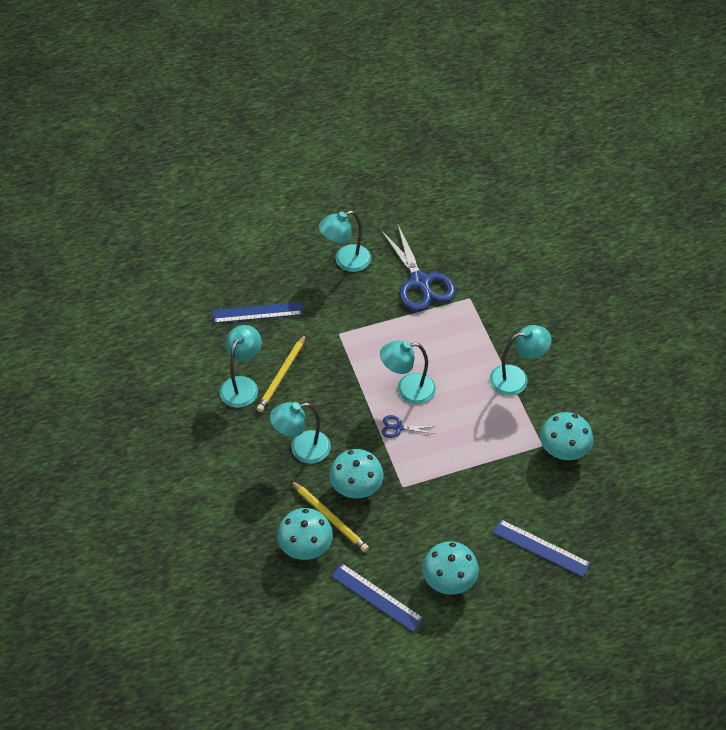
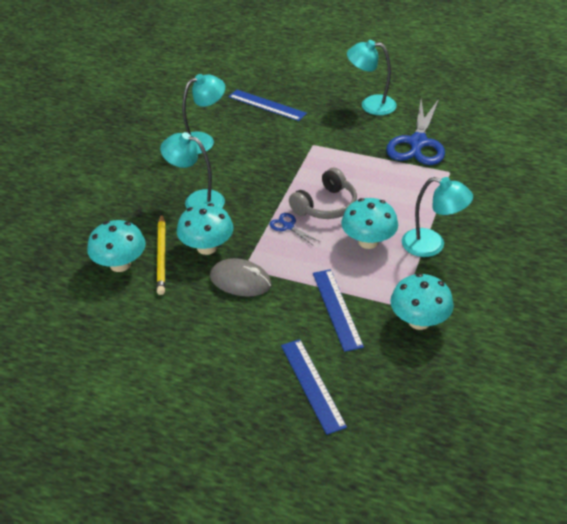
camera: 40 degrees right, 10 degrees down
yellow pencil [257,334,306,412] -> none
blue ruler [331,563,424,632] -> blue ruler moved to [313,269,364,352]
turquoise lamp [380,340,436,404] -> grey headphones [289,168,357,219]
turquoise mushroom [422,541,479,595] -> turquoise mushroom moved to [341,198,398,249]
none -> grey mouse [210,258,272,297]

